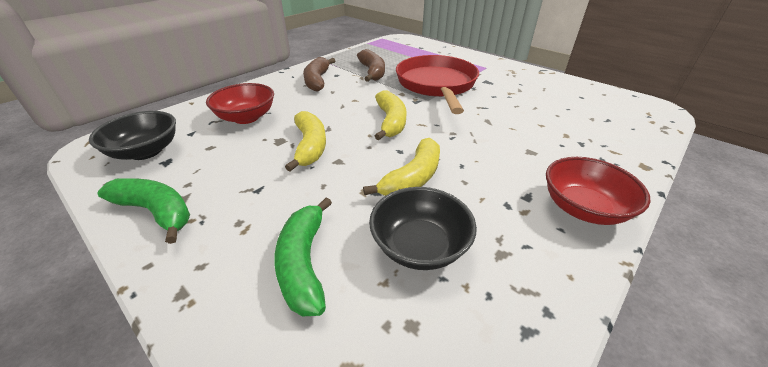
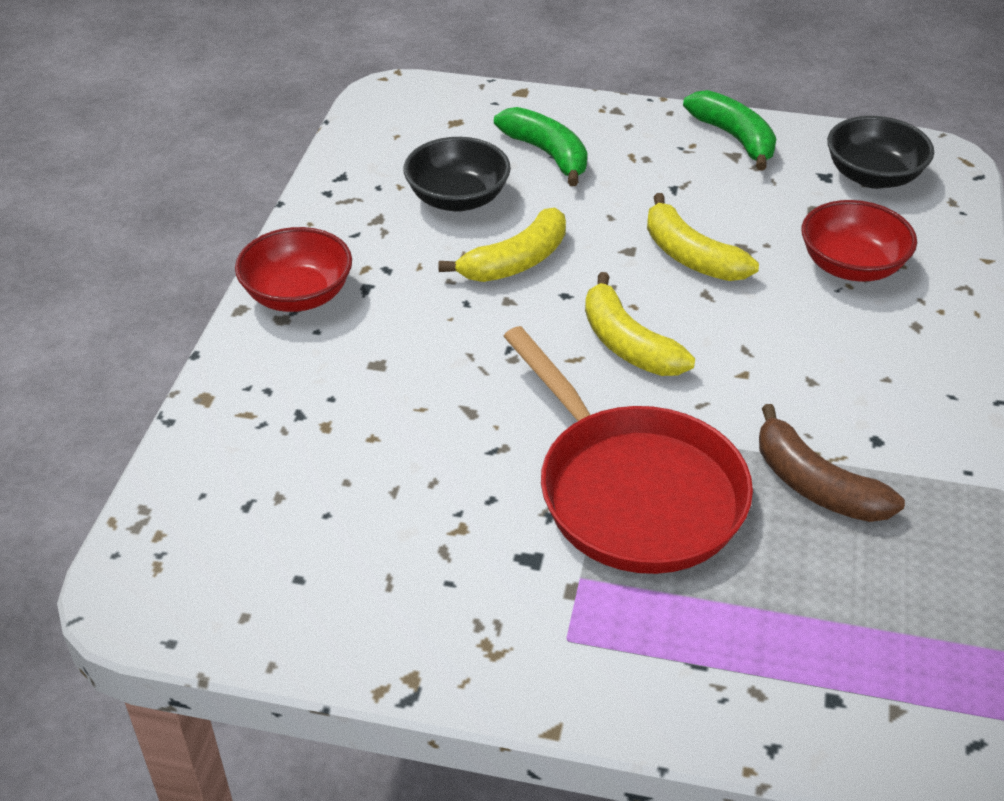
camera: 150 degrees right, 5 degrees up
green banana [97,178,190,244] -> green banana turned 120 degrees counterclockwise [683,90,777,171]
brown banana [303,57,335,91] -> none
yellow banana [363,138,440,196] -> yellow banana turned 135 degrees counterclockwise [439,208,566,282]

